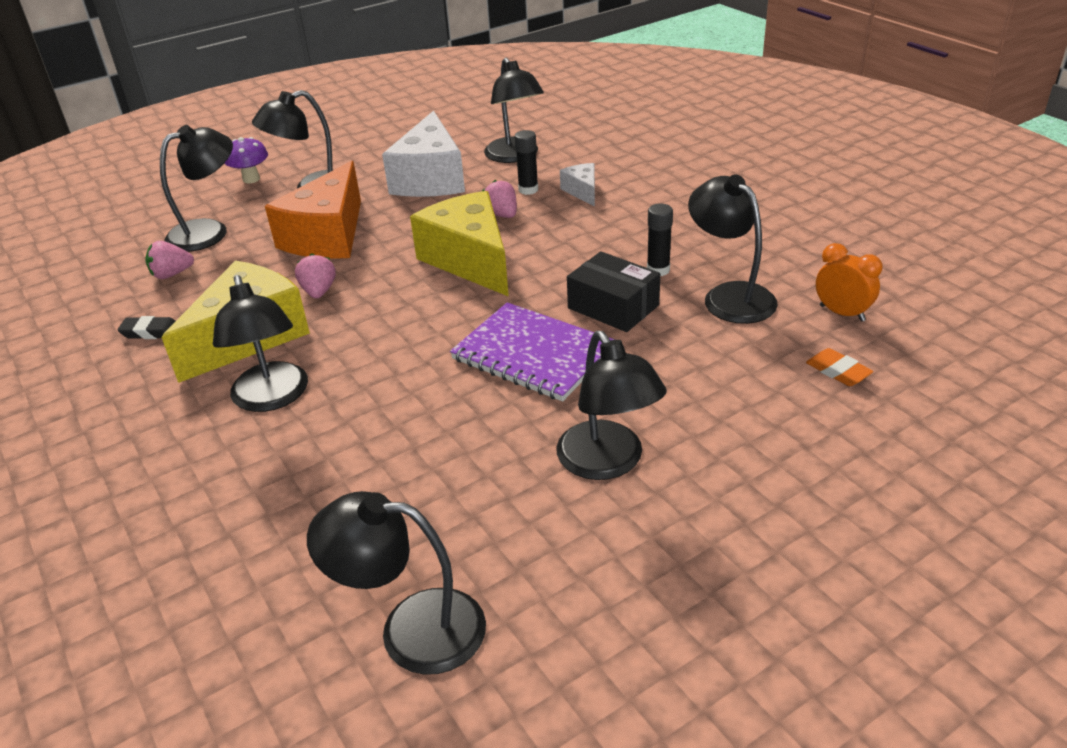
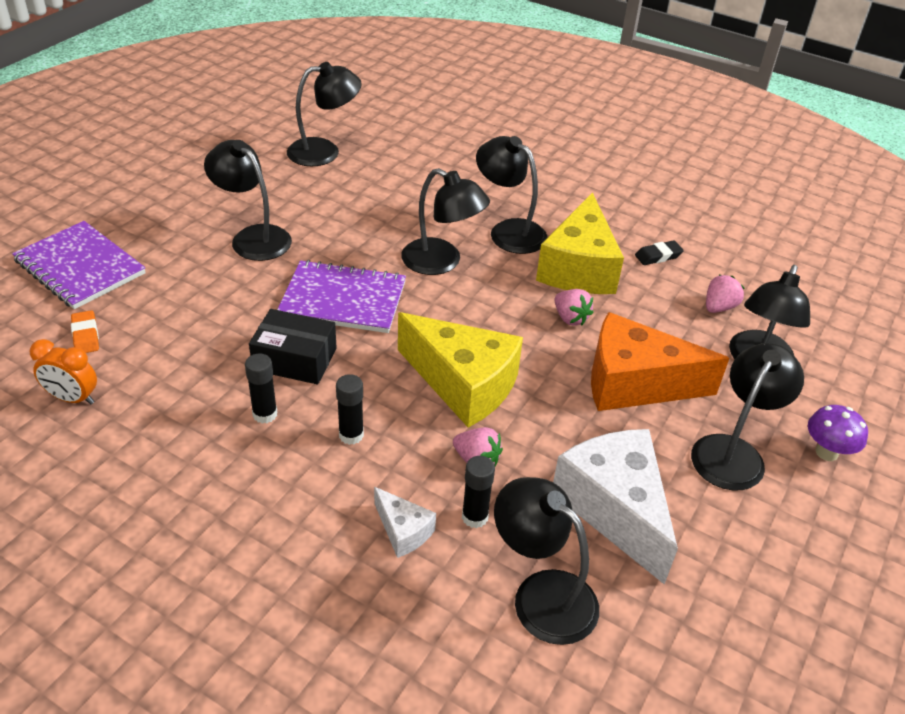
camera: 150 degrees right, 5 degrees up
orange cheese [265,161,361,259] -> orange cheese turned 75 degrees counterclockwise [591,312,729,411]
black lamp [688,175,778,324] -> black lamp moved to [401,168,490,275]
orange eraser [806,348,873,386] -> orange eraser turned 45 degrees clockwise [71,310,99,353]
none -> purple notebook [12,221,146,309]
none -> black glue stick [336,374,364,445]

